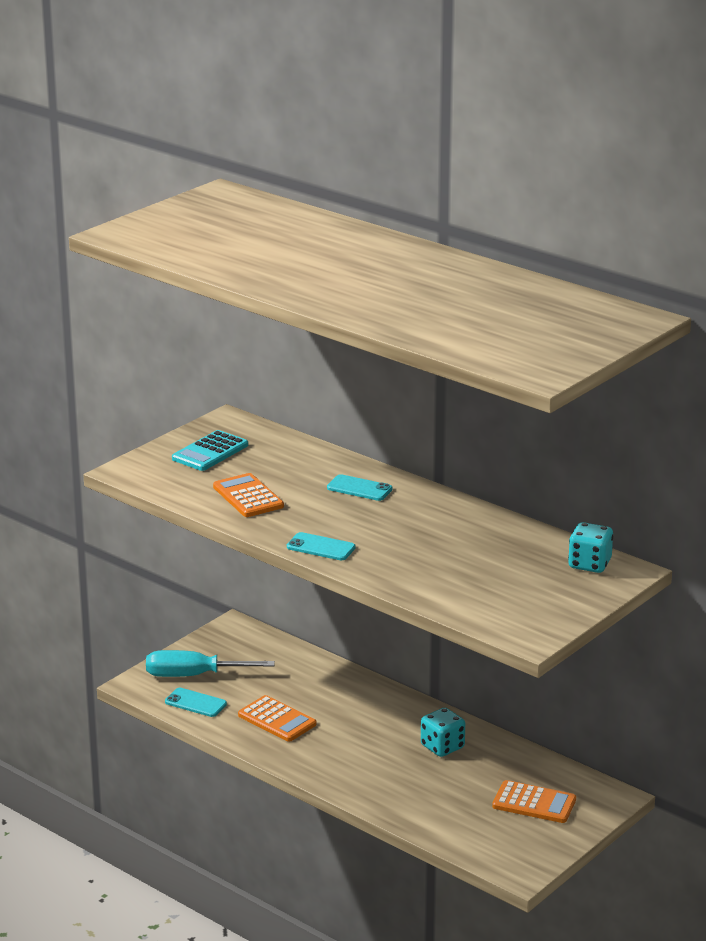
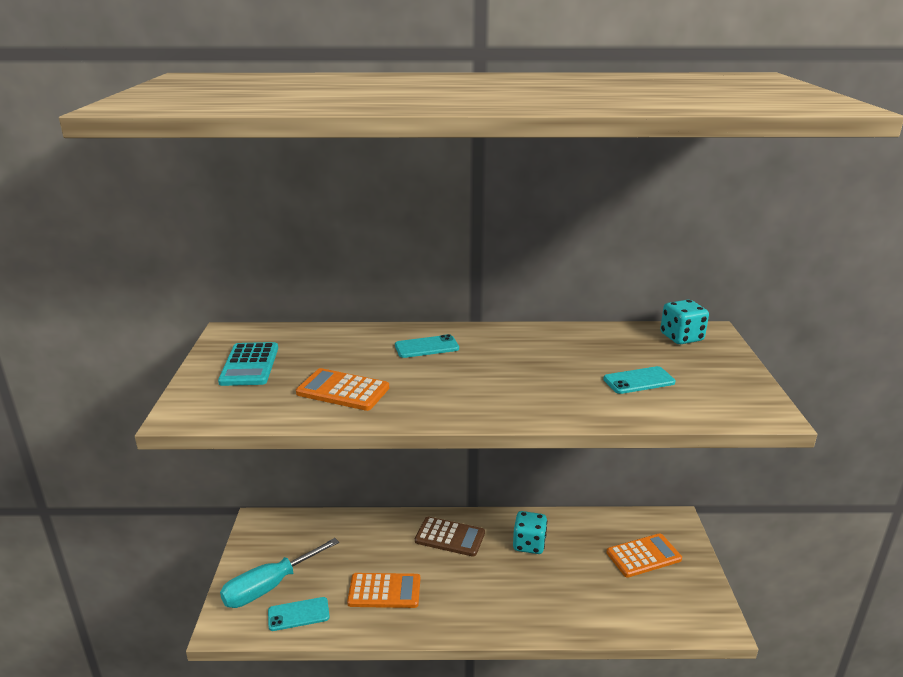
camera: 40 degrees left, 0 degrees up
turquoise phone [287,532,356,560] -> turquoise phone moved to [603,366,675,394]
none -> brown calculator [415,517,485,557]

